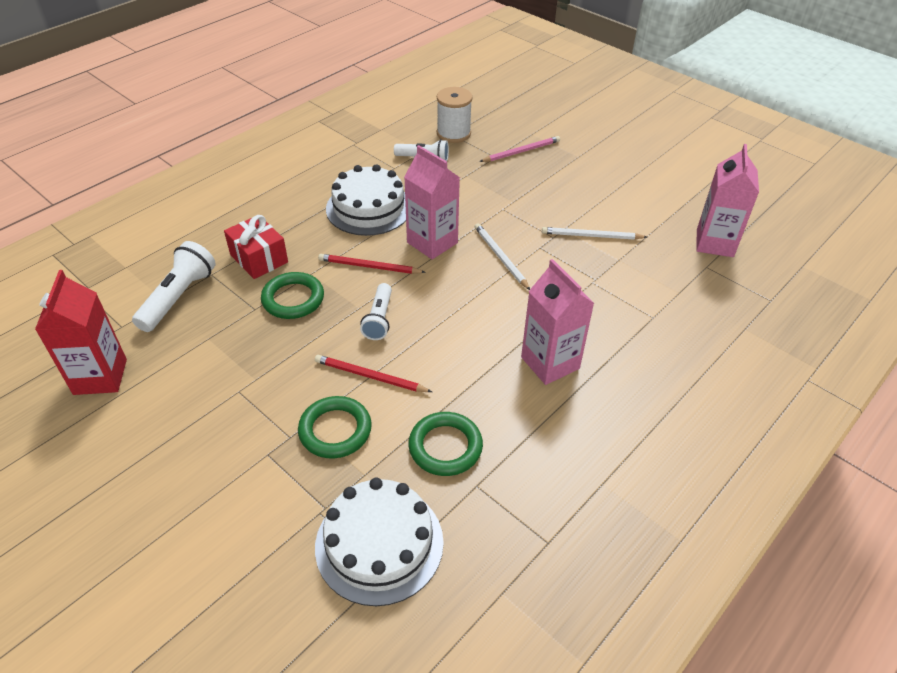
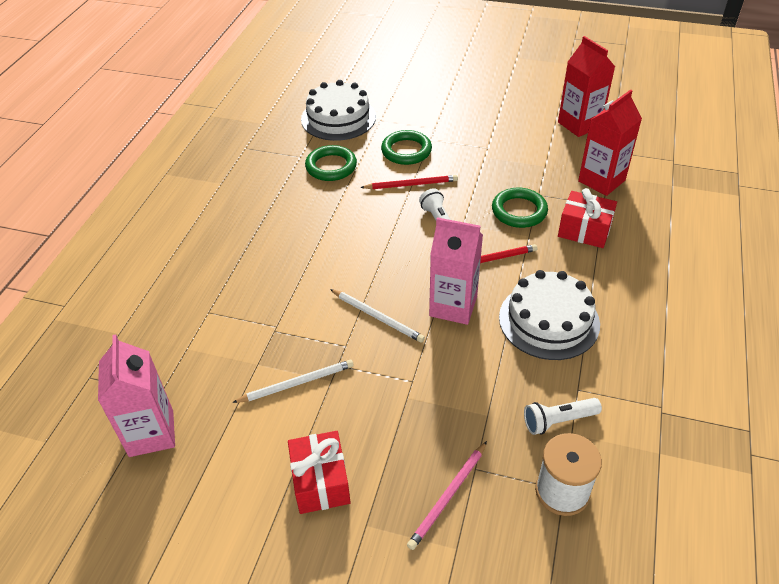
camera: 155 degrees right, 0 degrees up
white flashlight [132,241,216,332] -> red carton [578,89,642,196]
pink carton [521,259,594,385] -> none
none -> red gift [288,431,351,514]

